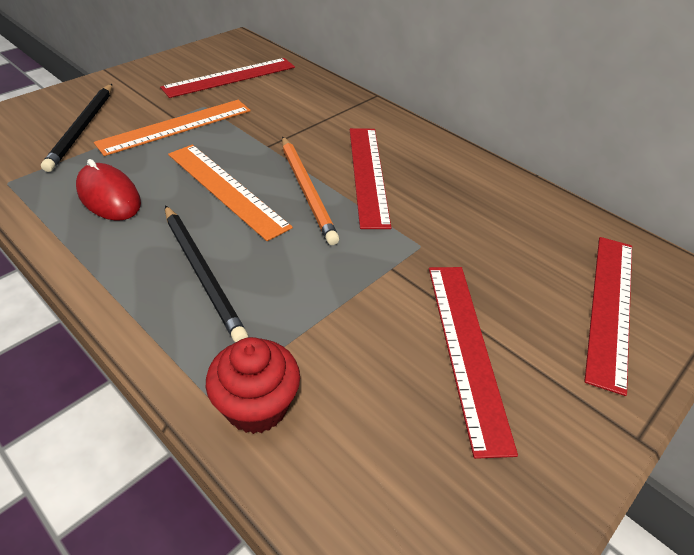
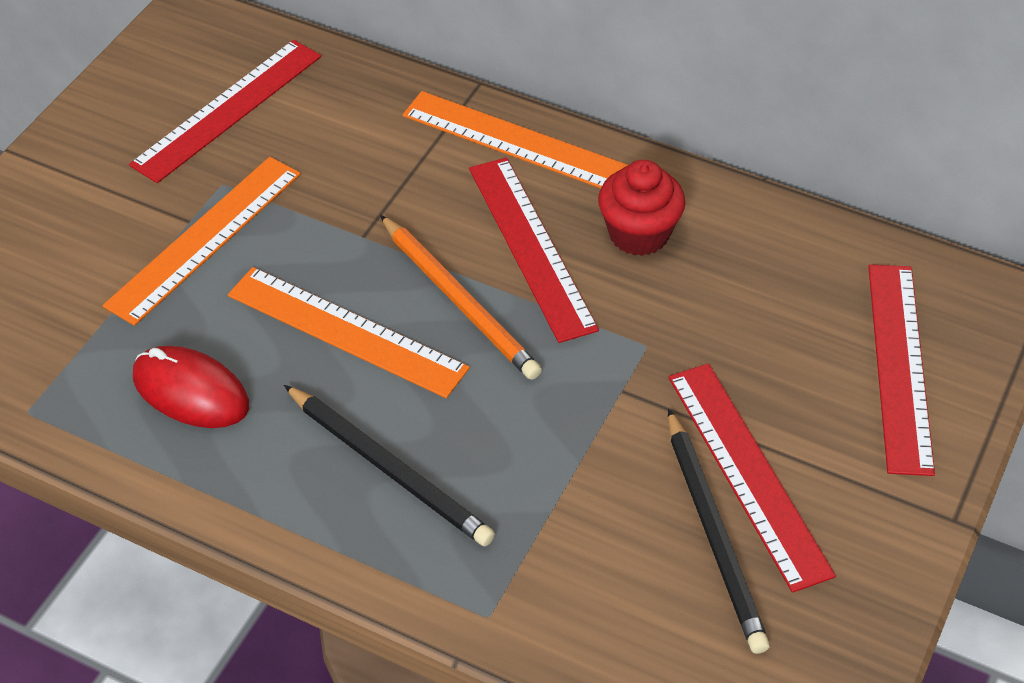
camera: 15 degrees left, 5 degrees up
black pencil [41,84,112,172] -> black pencil moved to [668,409,770,654]
red cupcake [206,337,300,434] -> red cupcake moved to [598,160,685,256]
none -> orange ruler [403,91,628,188]

